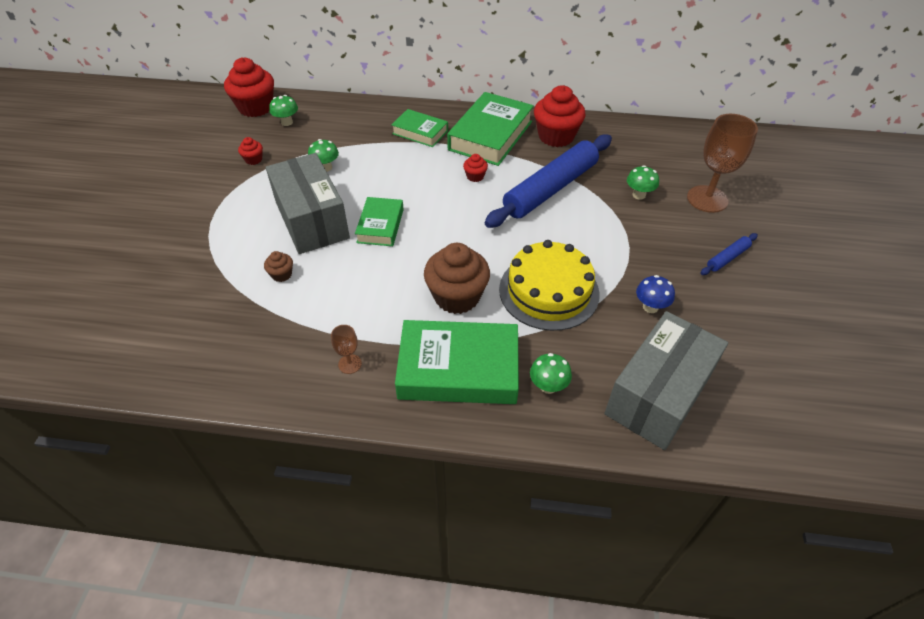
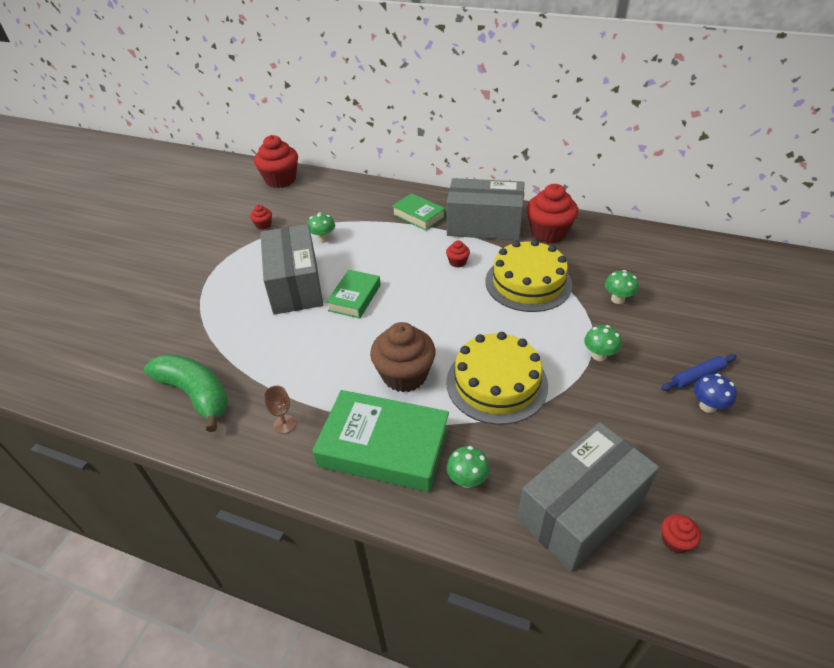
camera: 15 degrees right, 5 degrees down
brown cupcake [264,251,293,282] -> none
green mushroom [269,95,298,126] -> green mushroom moved to [584,325,621,361]
green book [447,92,534,166] -> grey box [447,178,524,240]
blue rolling pin [485,134,612,228] -> yellow cake [486,240,572,312]
blue mushroom [636,275,675,313] -> blue mushroom moved to [694,374,737,413]
brown goblet [687,114,758,213] -> none
none -> green banana [144,354,228,432]
none -> red cupcake [661,514,701,553]

